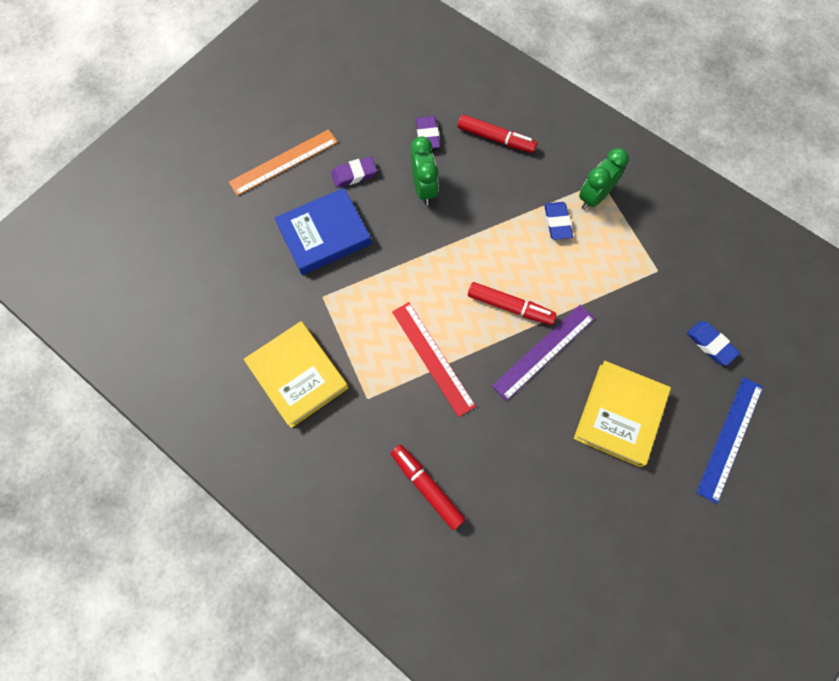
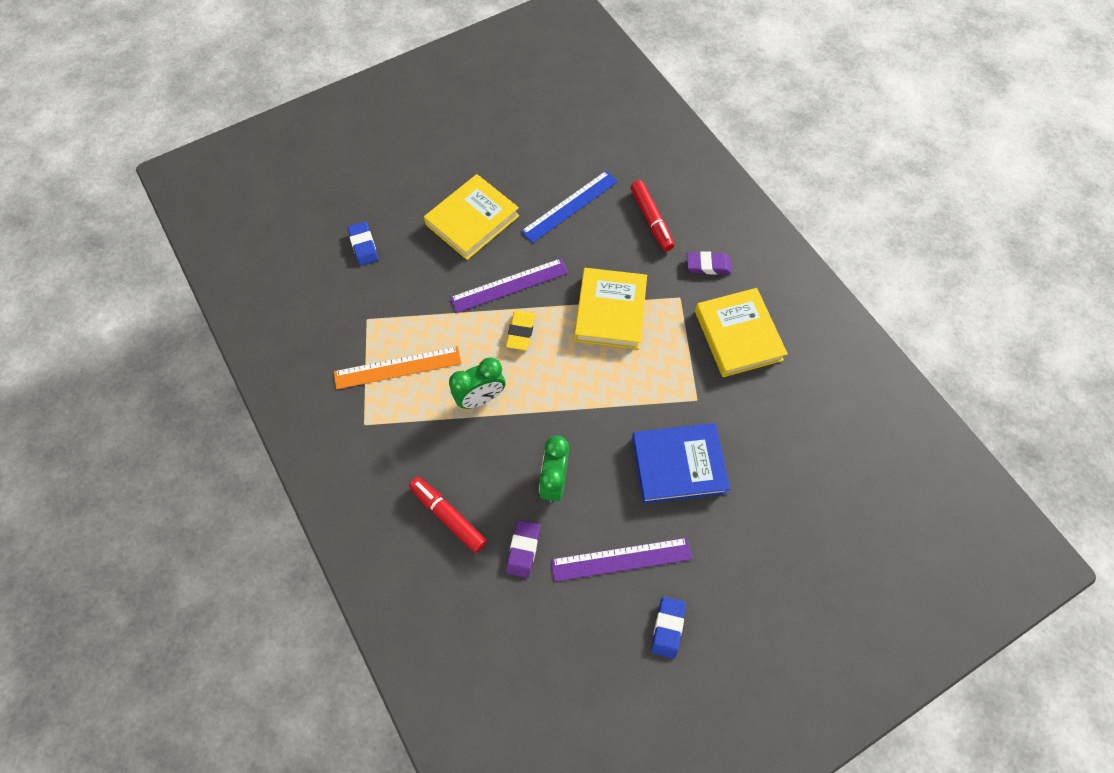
camera: 160 degrees left, 5 degrees down
orange ruler [229,129,338,196] -> orange ruler moved to [334,346,462,389]
purple eraser [331,156,377,188] -> purple eraser moved to [687,251,731,274]
red ruler [392,302,476,417] -> yellow book [574,268,647,349]
red marker [468,282,557,325] -> yellow eraser [506,310,535,350]
blue eraser [544,202,573,240] -> blue eraser moved to [651,597,686,659]
green clock [579,148,629,210] -> green clock moved to [449,358,505,409]
blue ruler [696,377,763,504] -> blue ruler moved to [521,171,618,243]
none -> purple ruler [551,538,692,582]

